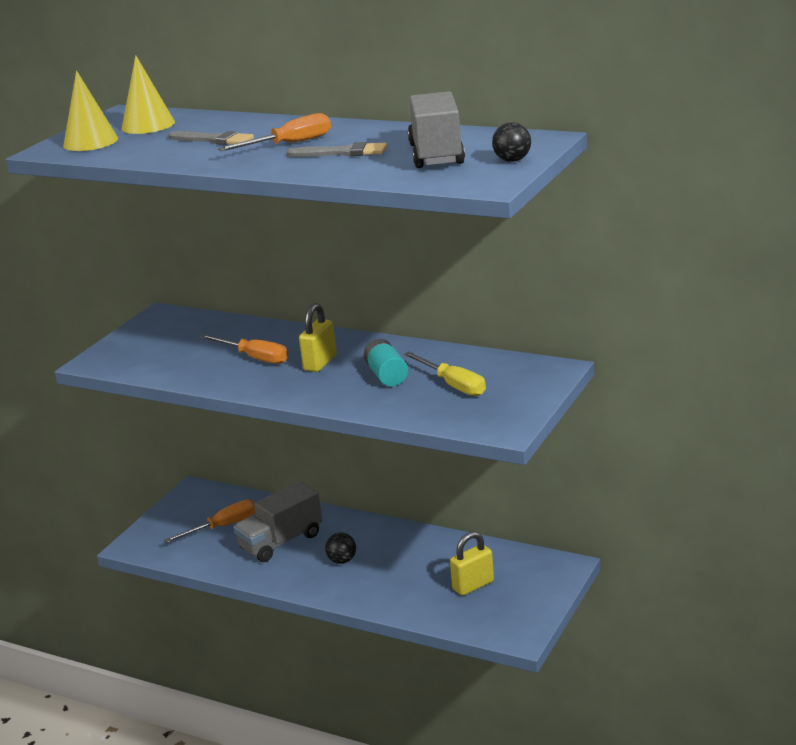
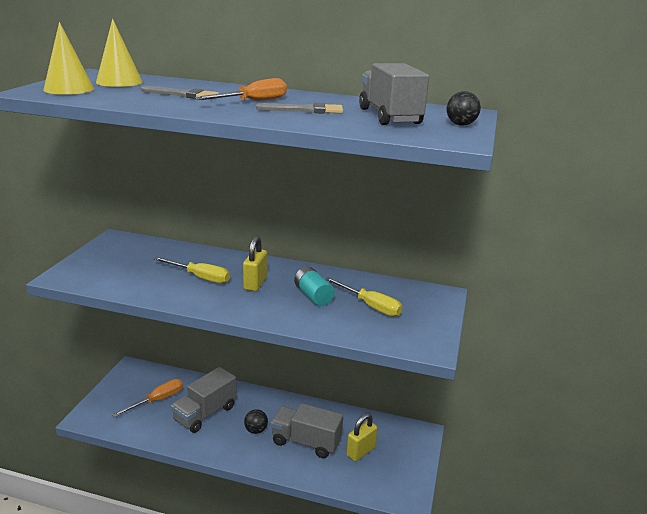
camera: 15 degrees left, 0 degrees up
orange screwdriver [201,334,288,364] -> yellow screwdriver [153,257,230,284]
none -> grey truck [271,403,343,458]

